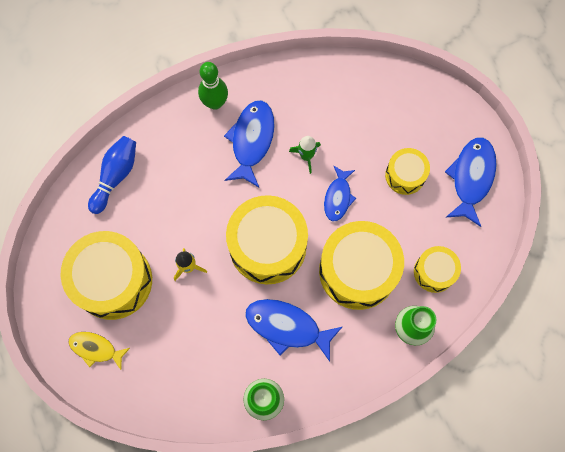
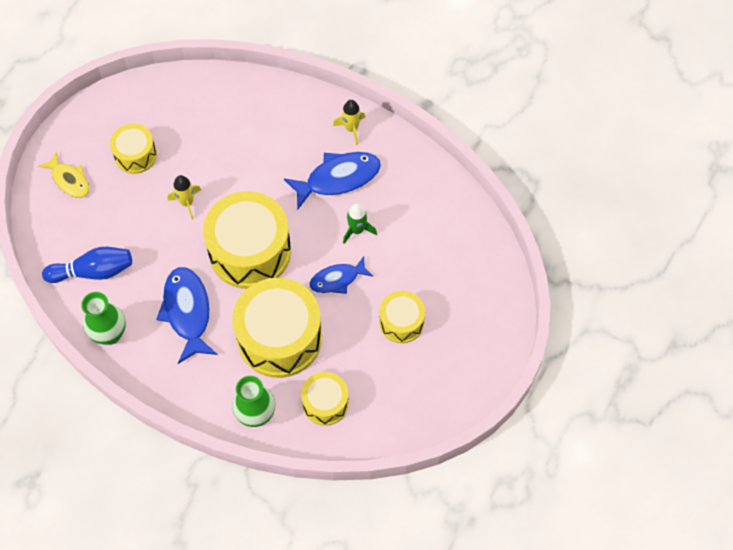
camera: 55 degrees right, 10 degrees down
yellow drum [61,231,152,320] -> yellow drum [110,124,157,174], size x0.53
yellow fish [68,332,130,370] -> yellow fish turned 150 degrees clockwise [39,152,89,198]
blue bowling pin [88,136,136,214] -> blue bowling pin moved to [42,247,132,283]
green bowling pin [198,62,228,110] -> yellow rocket [333,100,365,145]
blue fish [445,137,497,227] -> none

